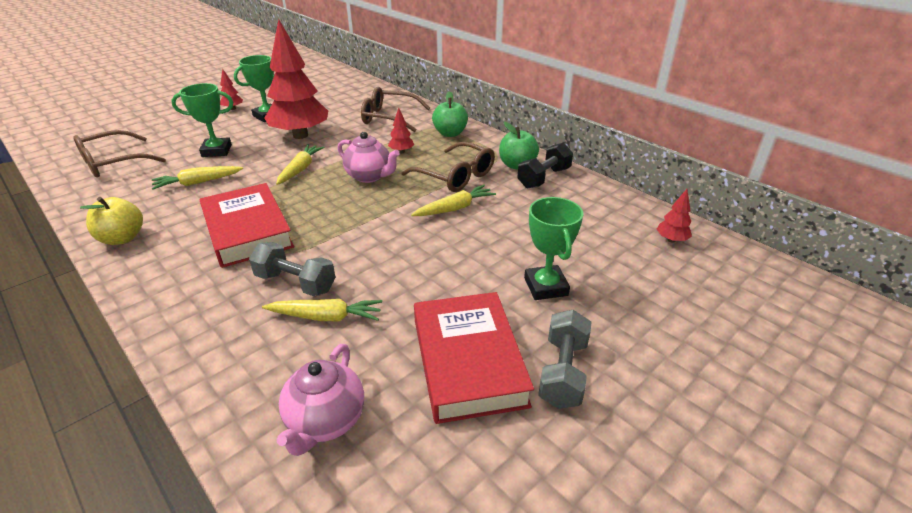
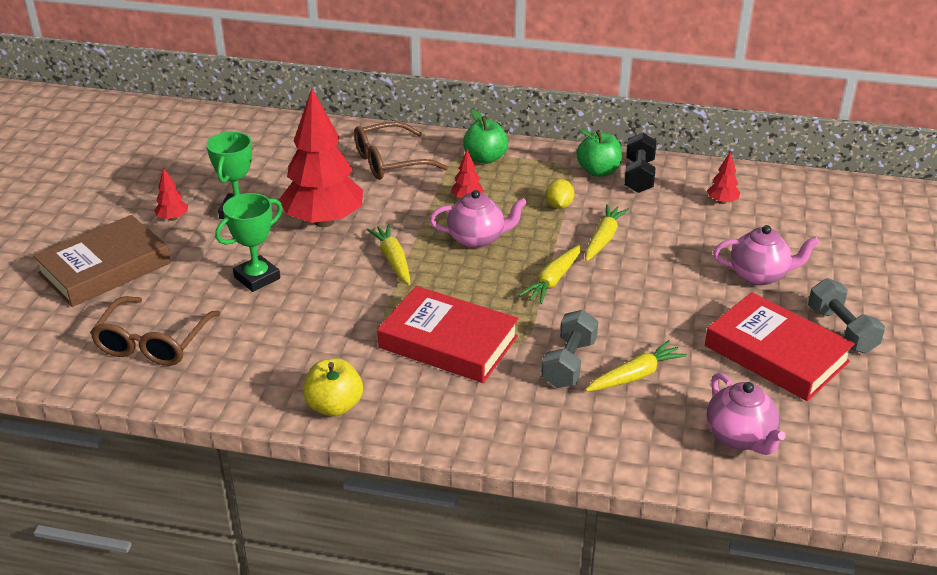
camera: 35 degrees left, 0 degrees up
yellow carrot [152,166,243,190] -> yellow carrot moved to [519,245,582,304]
grey dumbbell [249,242,335,296] -> grey dumbbell turned 60 degrees counterclockwise [541,310,598,388]
brown glasses [402,142,495,192] -> yellow lemon [546,179,574,209]
green trophy [524,197,583,300] -> pink teapot [713,225,819,286]
red tree [656,189,692,243] -> red tree moved to [707,152,740,204]
none -> brown book [33,215,171,307]

